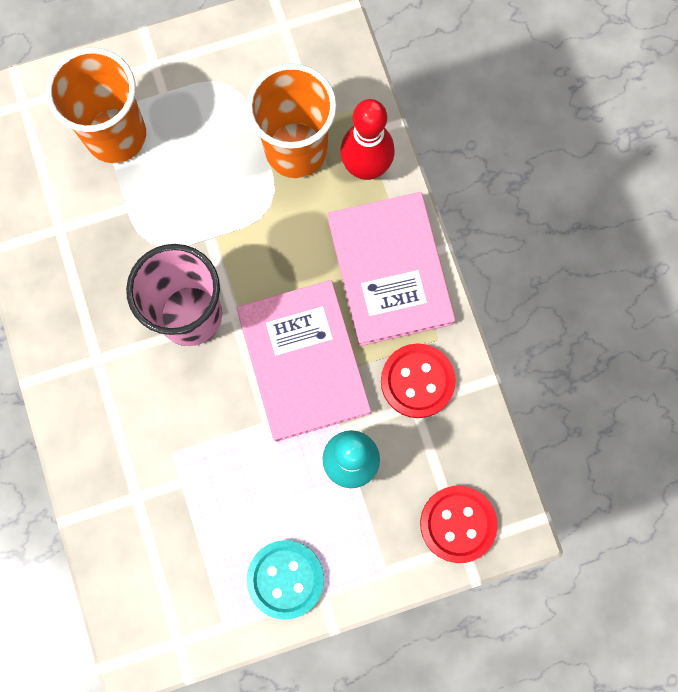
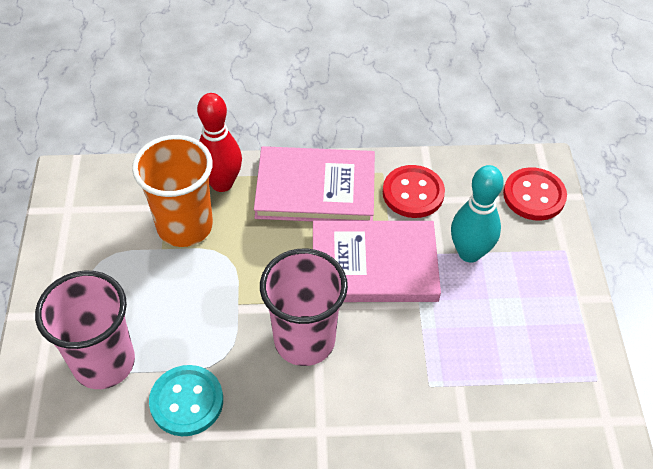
camera: 75 degrees left, 25 degrees down
orange cup [46,48,146,163] -> pink cup [35,271,135,389]
turquoise button [246,540,324,620] -> turquoise button moved to [149,365,223,436]

